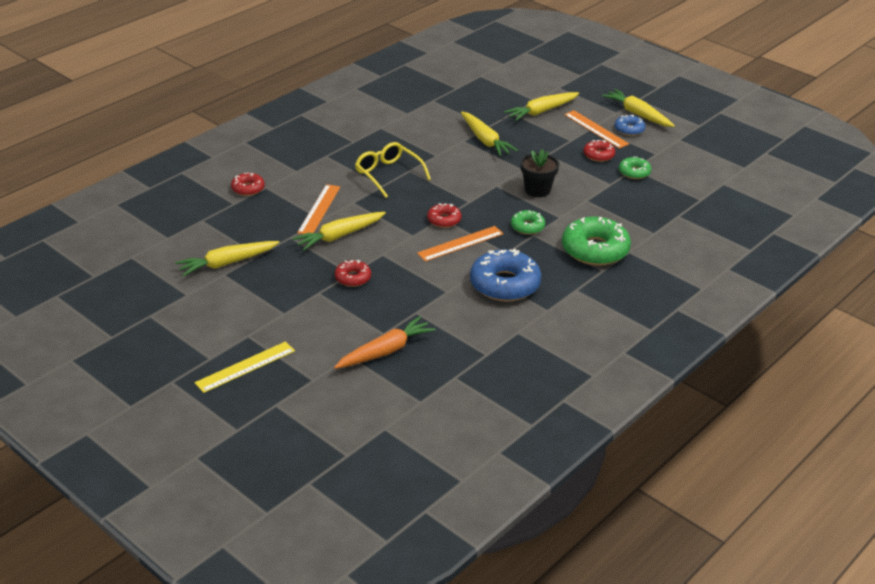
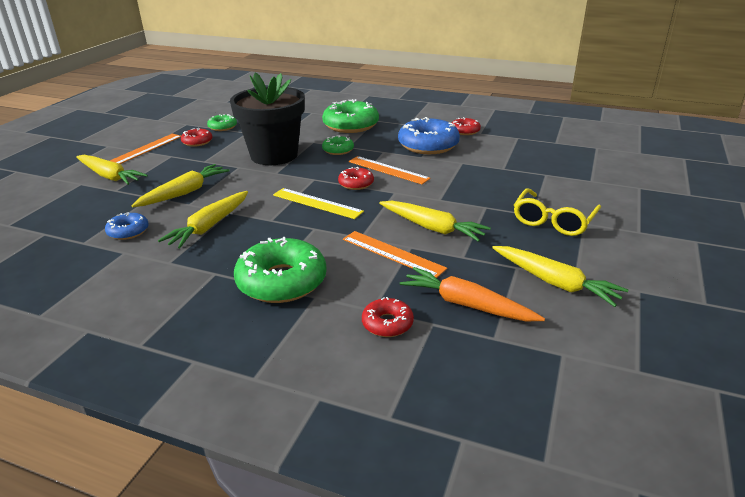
camera: 110 degrees left, 5 degrees down
yellow ruler [195,341,295,393] -> yellow ruler moved to [273,188,364,219]
orange ruler [297,184,340,234] -> orange ruler turned 45 degrees clockwise [343,231,447,278]
orange carrot [334,316,435,369] -> orange carrot moved to [400,267,545,321]
red donut [335,260,371,287] -> red donut moved to [452,117,481,135]
yellow glasses [355,142,431,198] -> yellow glasses moved to [514,189,601,236]
black flower pot [521,149,559,197] -> black flower pot [230,72,305,165], size x1.88
yellow carrot [602,89,675,127] -> yellow carrot moved to [158,191,248,249]
blue donut [614,115,645,136] -> blue donut moved to [105,212,149,240]
none -> green donut [234,237,327,303]

